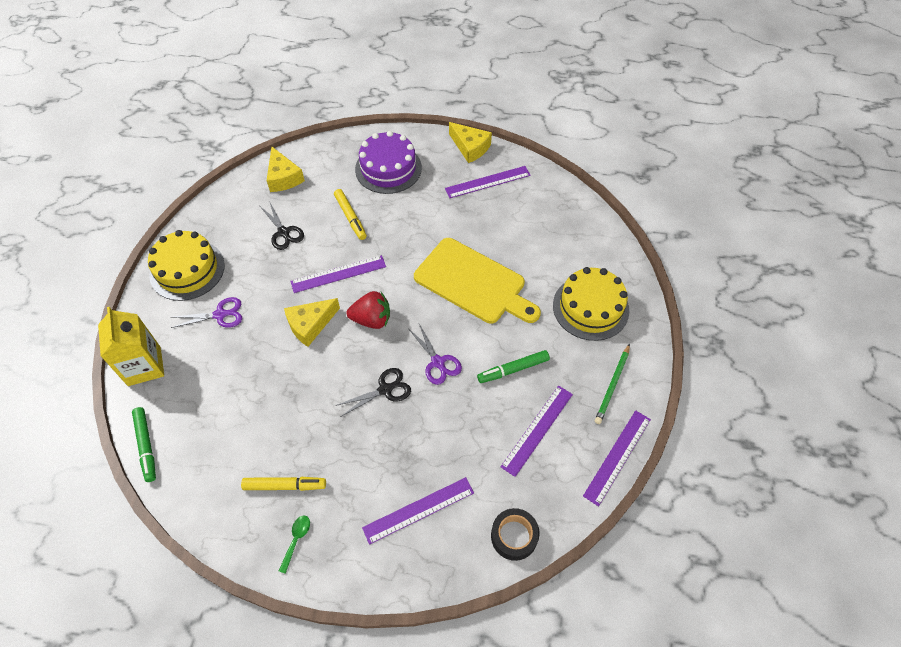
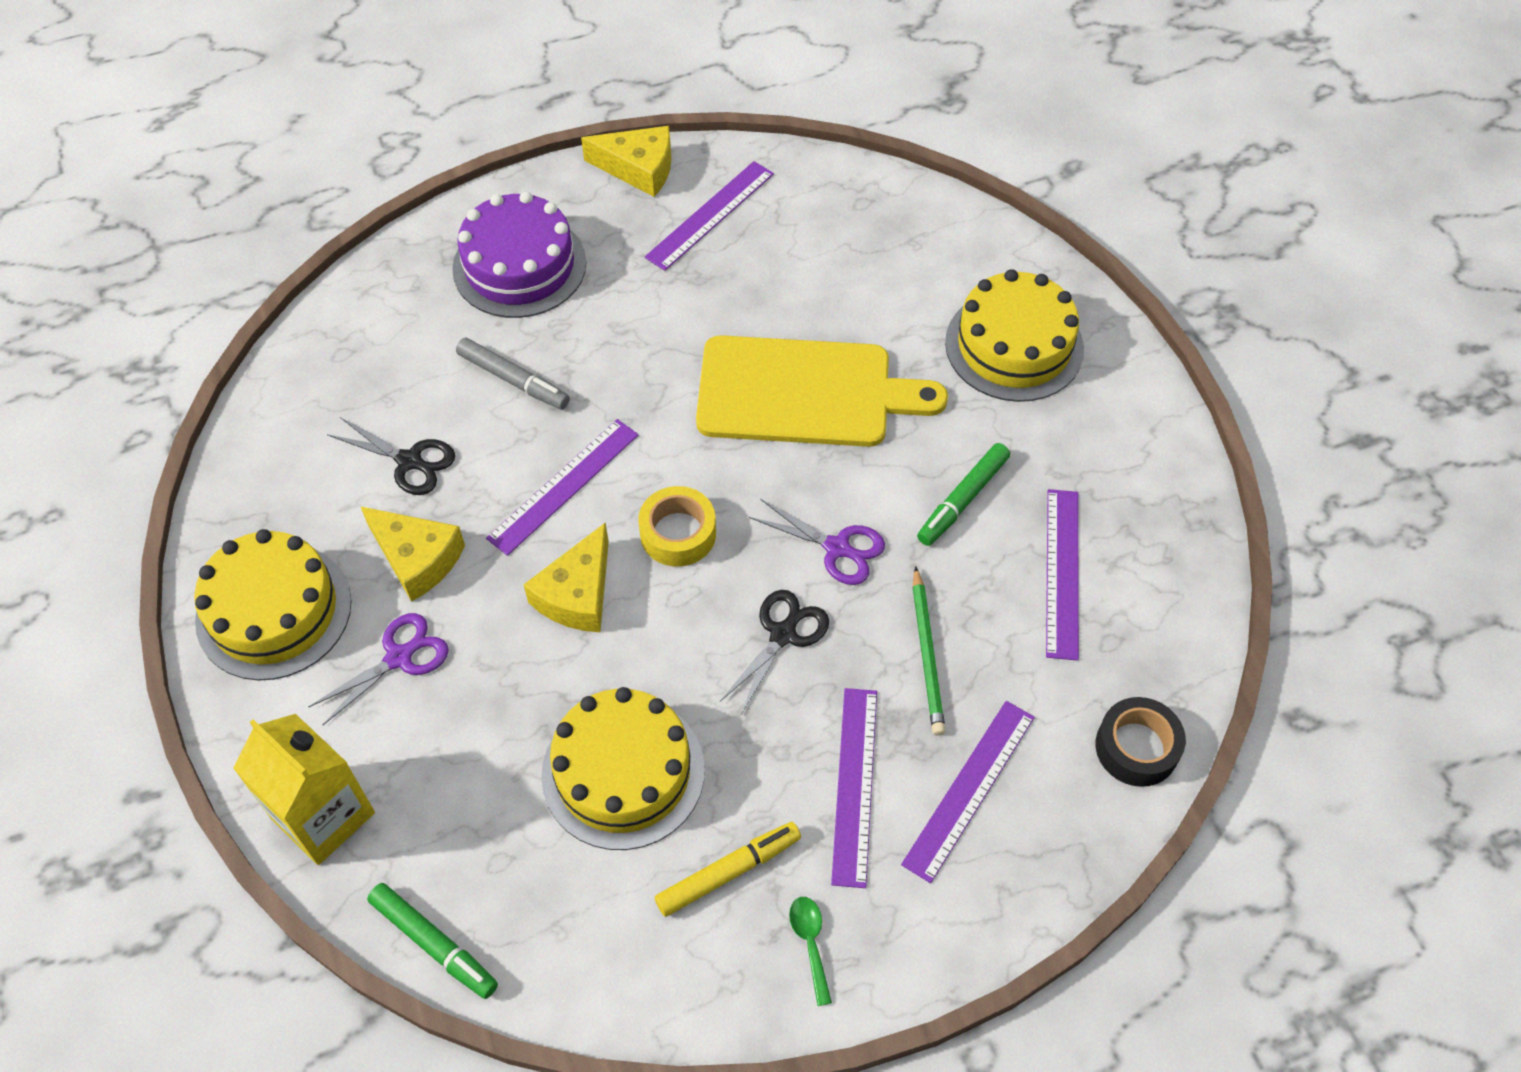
camera: 30 degrees left, 0 degrees up
yellow cheese [267,147,305,192] -> yellow cheese moved to [360,506,465,602]
yellow marker [334,189,367,240] -> grey marker [456,338,570,410]
red strawberry [347,291,390,329] -> yellow tape [638,486,716,567]
purple ruler [583,410,651,506] -> purple ruler moved to [831,688,877,888]
green pencil [595,344,630,424] -> green pencil moved to [912,566,945,736]
none -> yellow cake [541,687,705,850]

